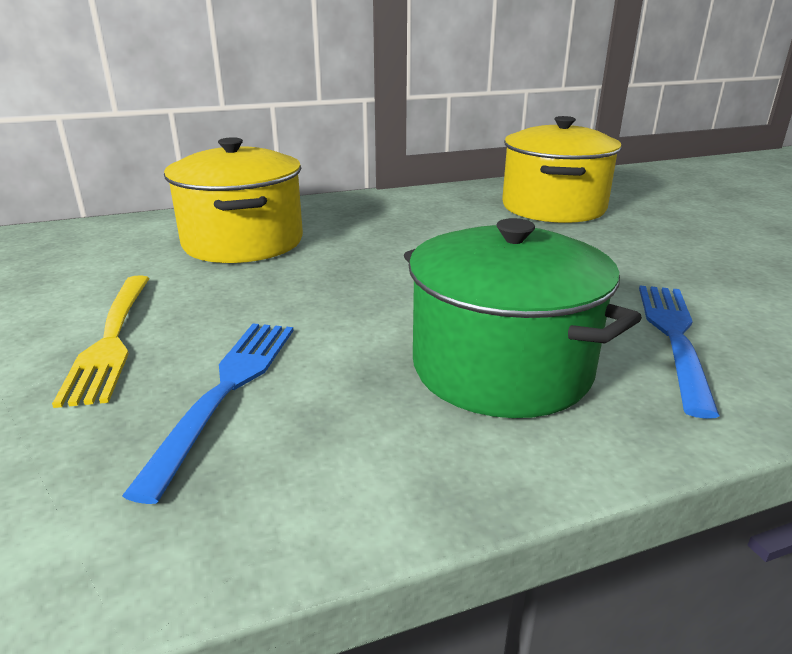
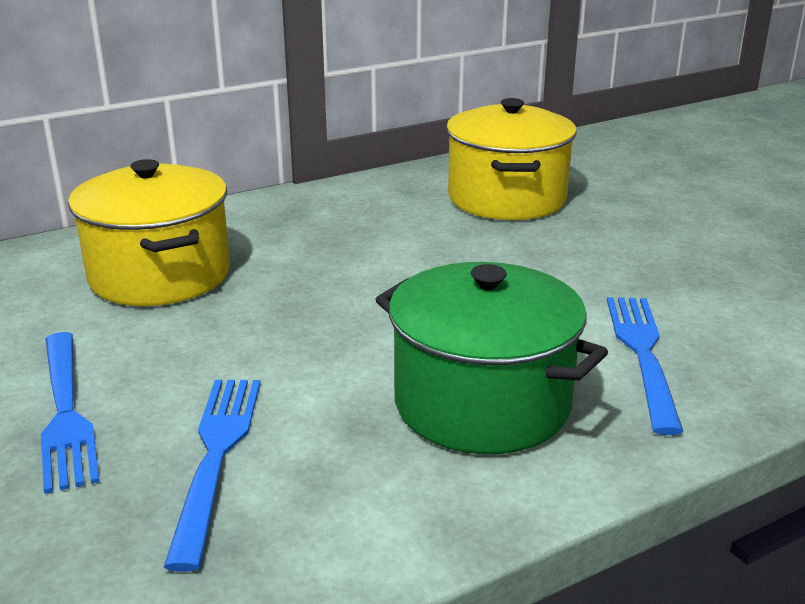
camera: 10 degrees left, 0 degrees up
yellow fork [52,275,150,408] -> blue fork [41,332,100,494]

